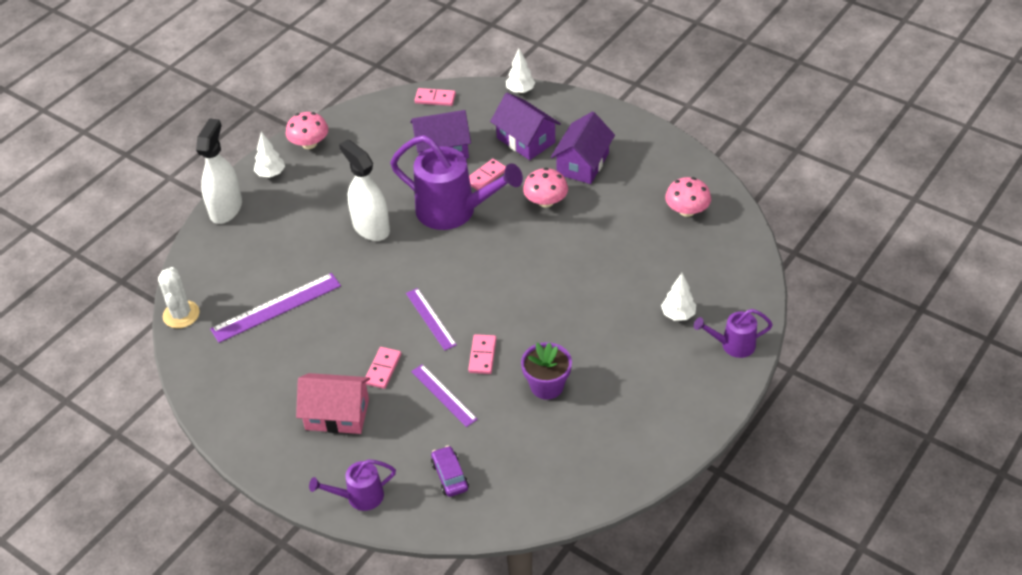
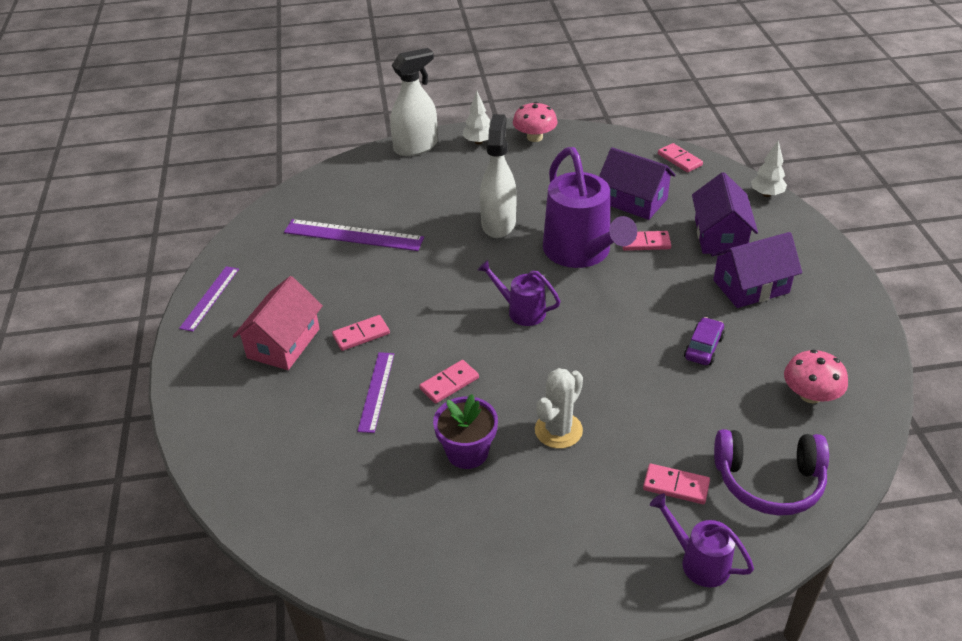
camera: 45 degrees right, 5 degrees down
white cactus [158,267,200,328] -> white cactus moved to [535,368,583,449]
pink house [296,373,370,434] -> pink house turned 60 degrees clockwise [233,276,323,370]
purple watering can [309,459,396,511] -> purple watering can moved to [478,260,561,326]
purple ruler [406,288,457,351] -> purple ruler moved to [179,266,239,332]
purple car [431,446,469,497] -> purple car moved to [684,317,725,365]
pink mushroom [523,168,568,207] -> none
white tree [661,273,696,321] -> pink domino [643,464,710,504]
none -> purple headphones [714,429,829,515]

